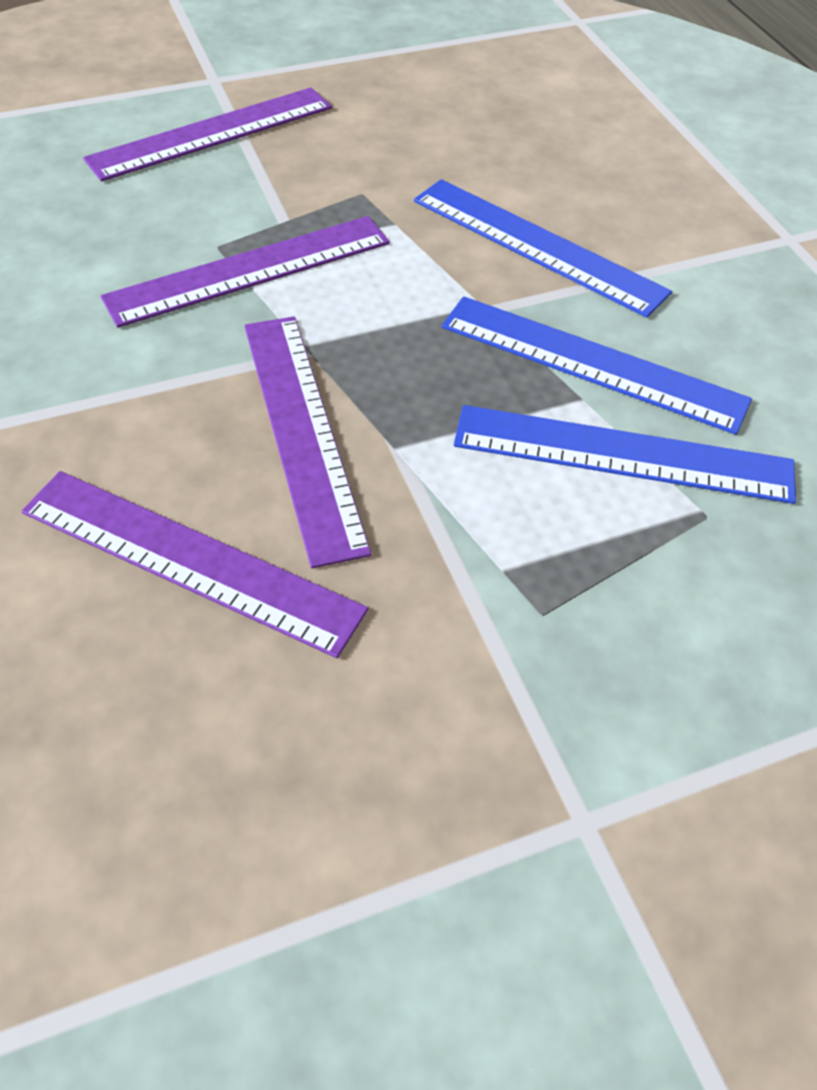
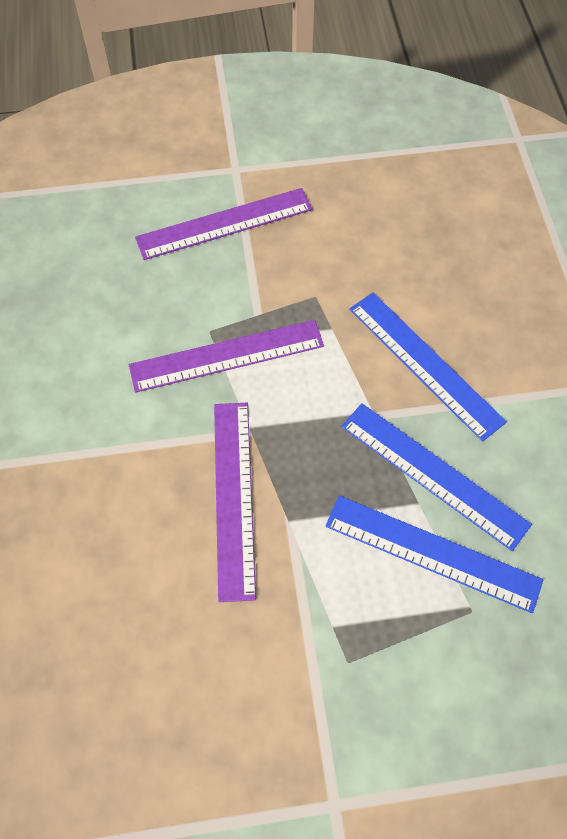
camera: 15 degrees right, 10 degrees up
purple ruler [22,471,368,658] -> none

